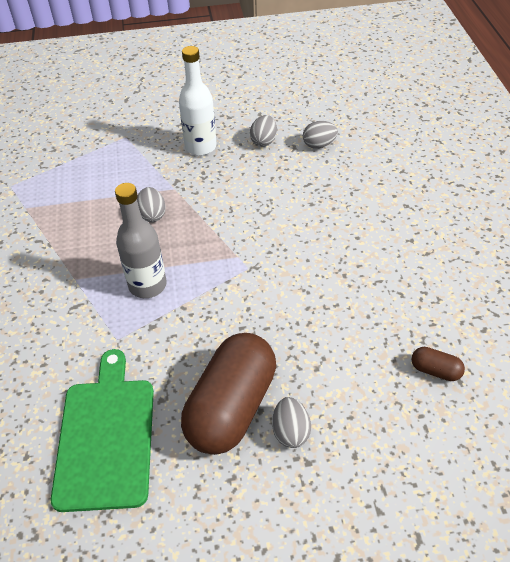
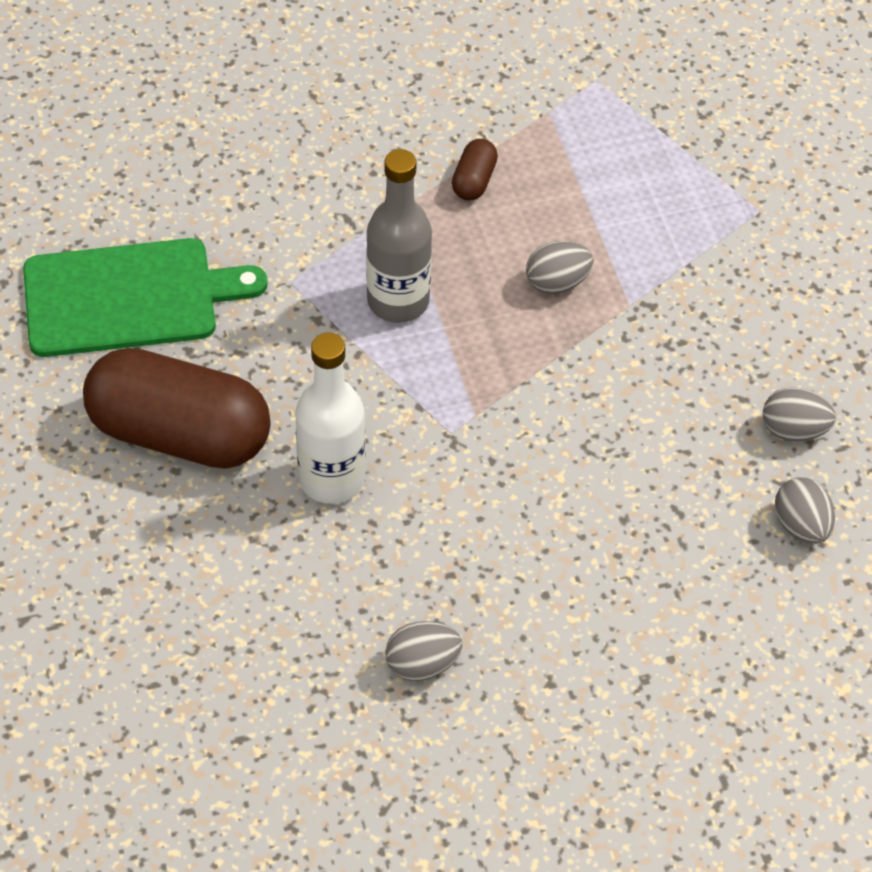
camera: 80 degrees right, 5 degrees up
white bottle [179,46,217,156] -> white bottle moved to [295,333,366,504]
grey egg [272,397,311,448] -> grey egg moved to [385,621,462,681]
brown capsule [412,347,465,381] -> brown capsule moved to [452,139,498,200]

